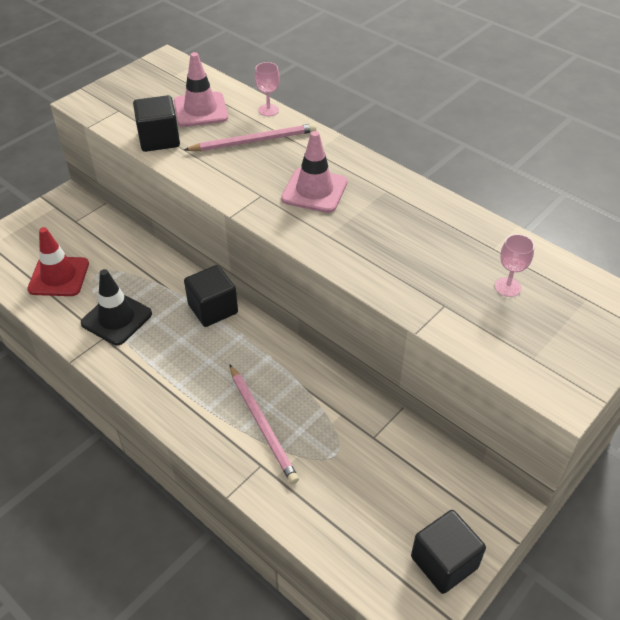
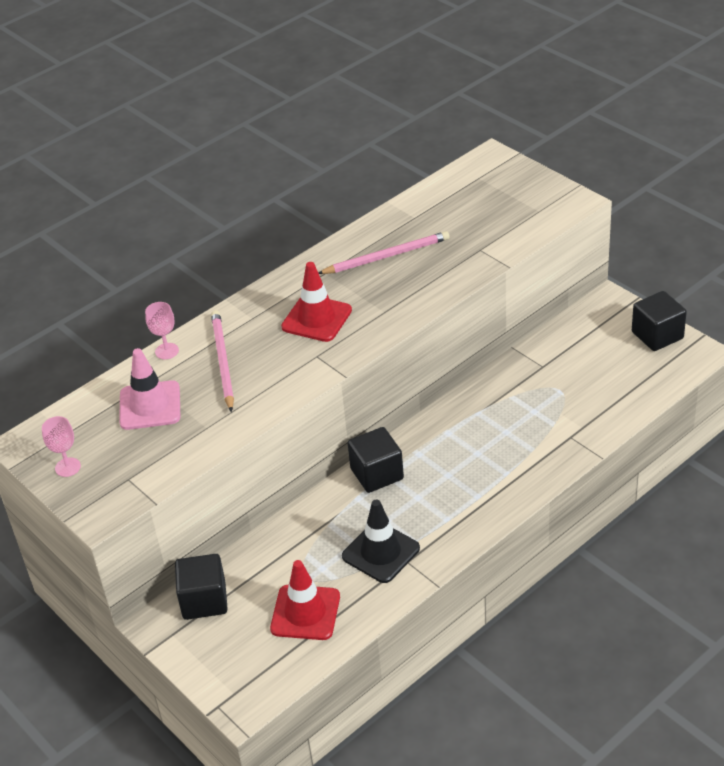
camera: 80 degrees left, 5 degrees down
black cube [133,95,180,152] -> black cube moved to [175,554,228,620]
pink pencil [230,365,299,484] -> pink pencil moved to [319,231,450,274]
pink traffic cone [281,131,347,213] -> red traffic cone [281,262,352,342]
pink goblet [495,234,534,297] -> pink goblet moved to [42,416,81,477]

